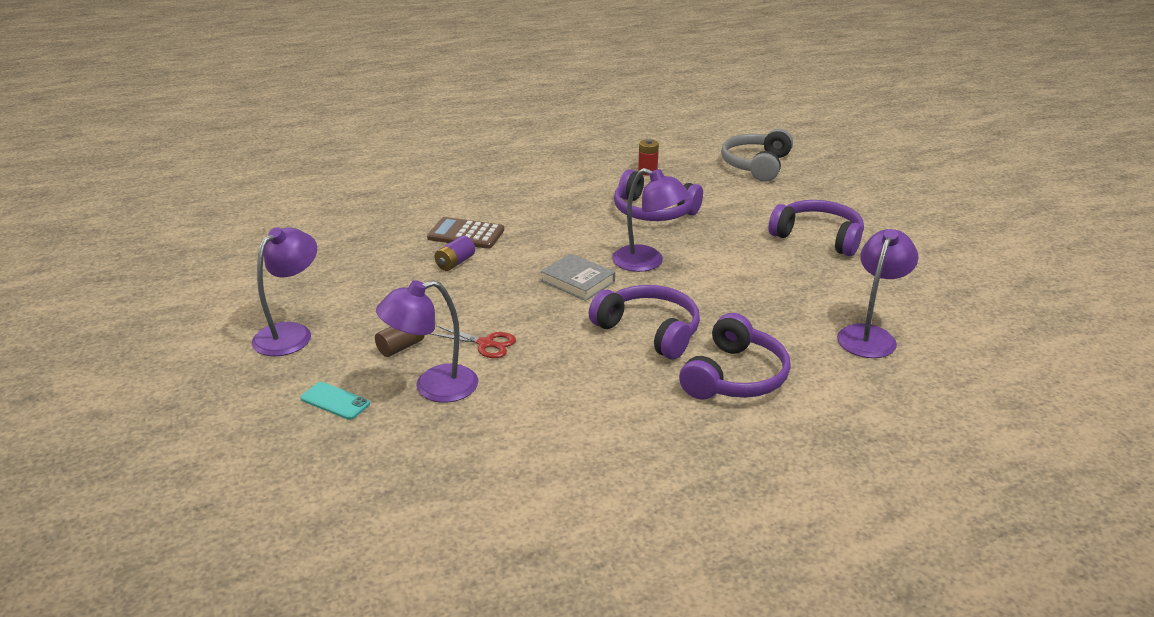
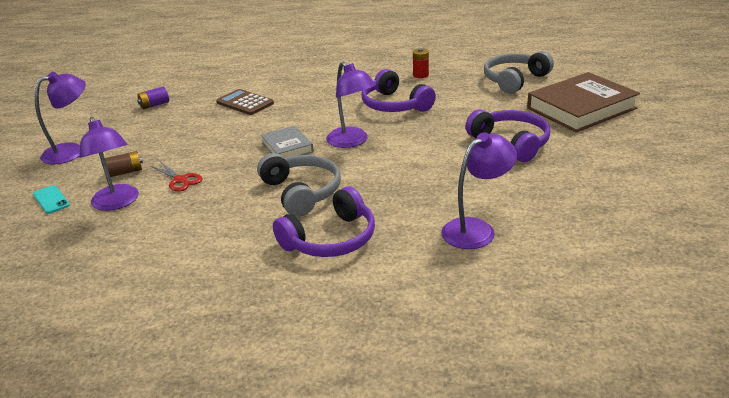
camera: 25 degrees right, 0 degrees up
purple lamp [376,280,478,402] -> purple lamp turned 120 degrees counterclockwise [79,117,139,211]
purple battery [434,236,475,271] -> purple battery moved to [137,87,169,109]
purple headphones [589,285,700,359] -> grey headphones [257,153,341,217]
none -> brown book [527,72,640,132]

